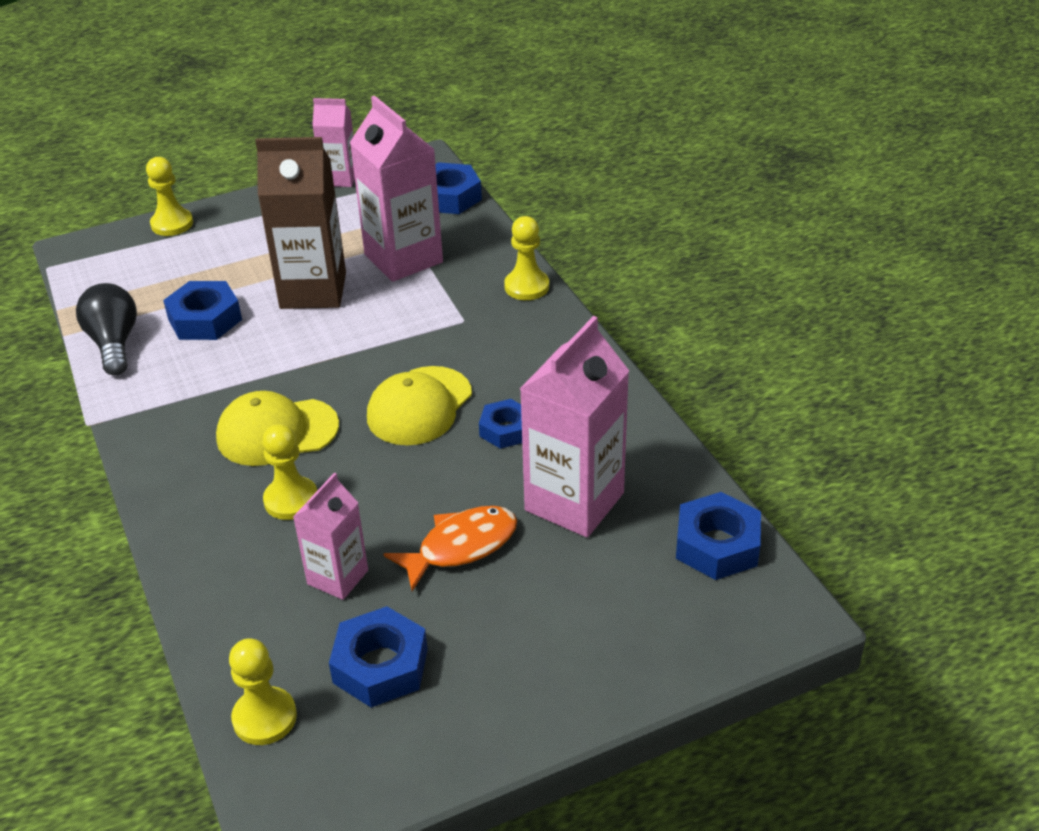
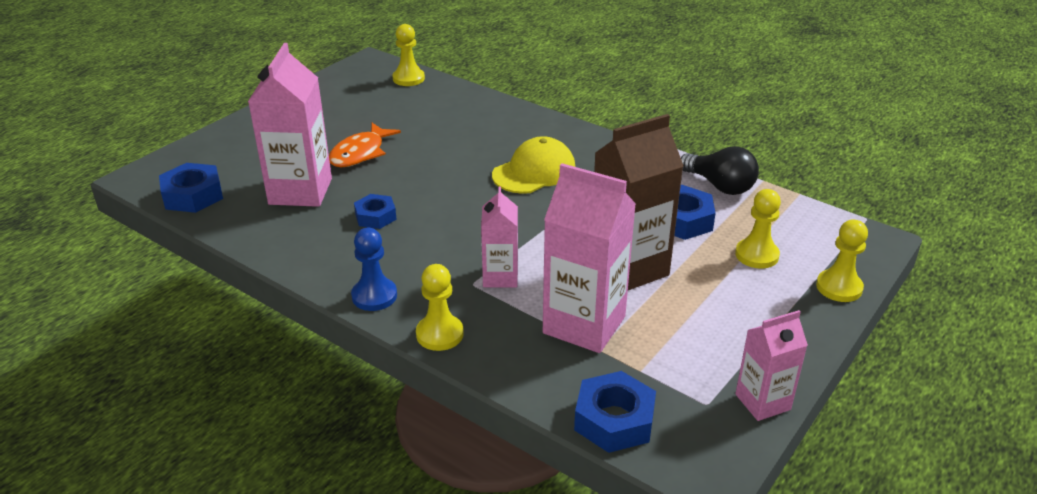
camera: 150 degrees right, 5 degrees down
yellow pawn [262,424,317,520] -> yellow pawn moved to [735,189,781,269]
pink carton [293,473,368,600] -> pink carton moved to [481,187,518,287]
blue nut [329,606,428,707] -> none
yellow cap [367,366,472,445] -> none
none -> blue pawn [351,228,397,311]

